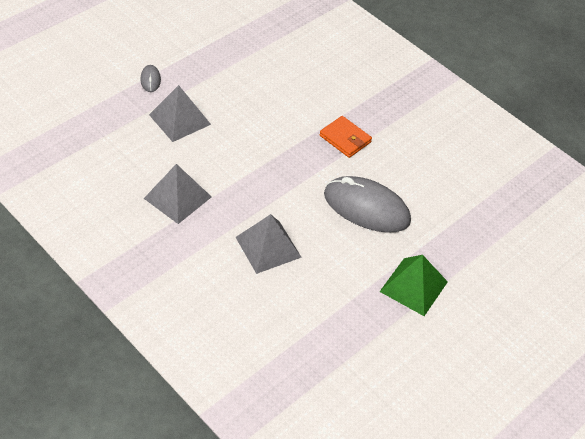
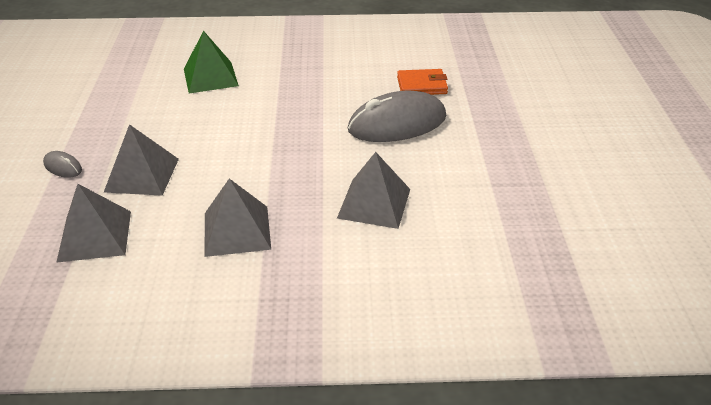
camera: 45 degrees left, 10 degrees down
orange wallet [320,116,372,158] -> orange wallet moved to [397,69,448,95]
green pyramid [379,255,448,316] -> green pyramid moved to [184,31,239,94]
none -> grey pyramid [56,184,131,263]

